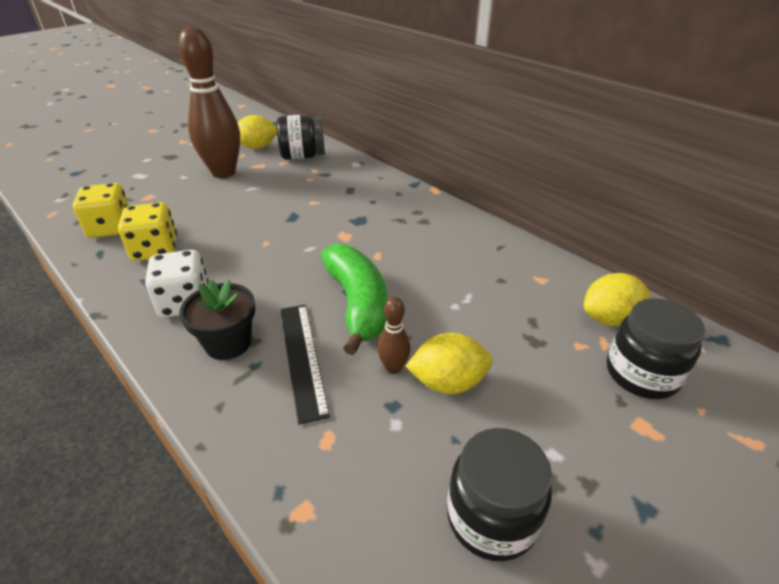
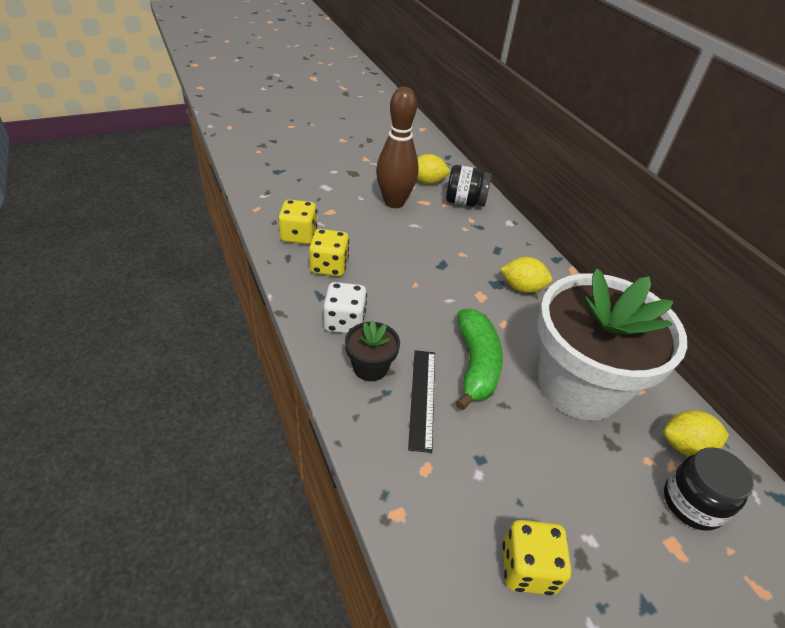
camera: 15 degrees right, 5 degrees up
brown bowling pin [377,297,410,374] -> none
yellow lemon [405,333,493,394] -> yellow lemon moved to [500,257,552,293]
black jar [447,428,552,561] -> yellow dice [502,520,571,595]
none -> white flower pot [537,268,687,421]

